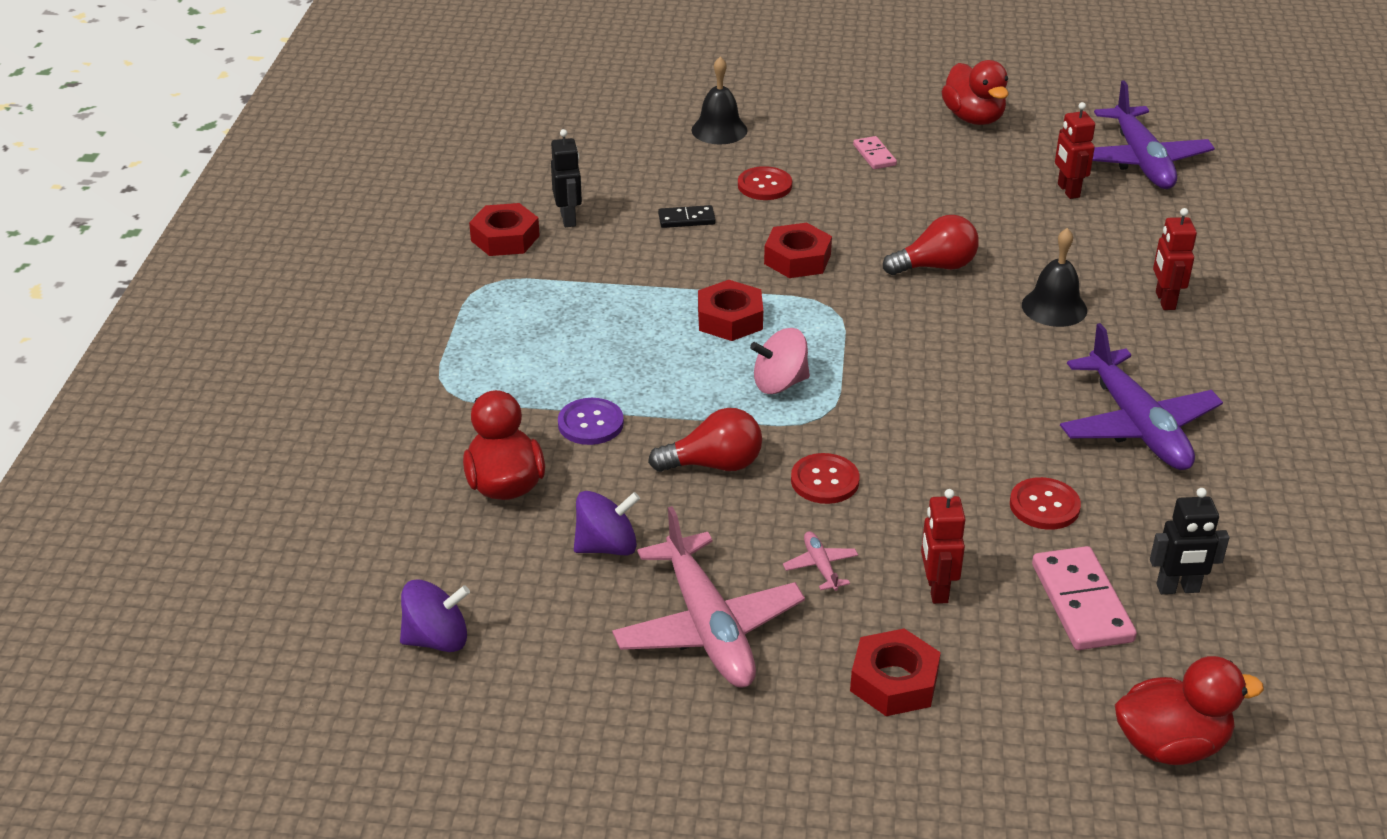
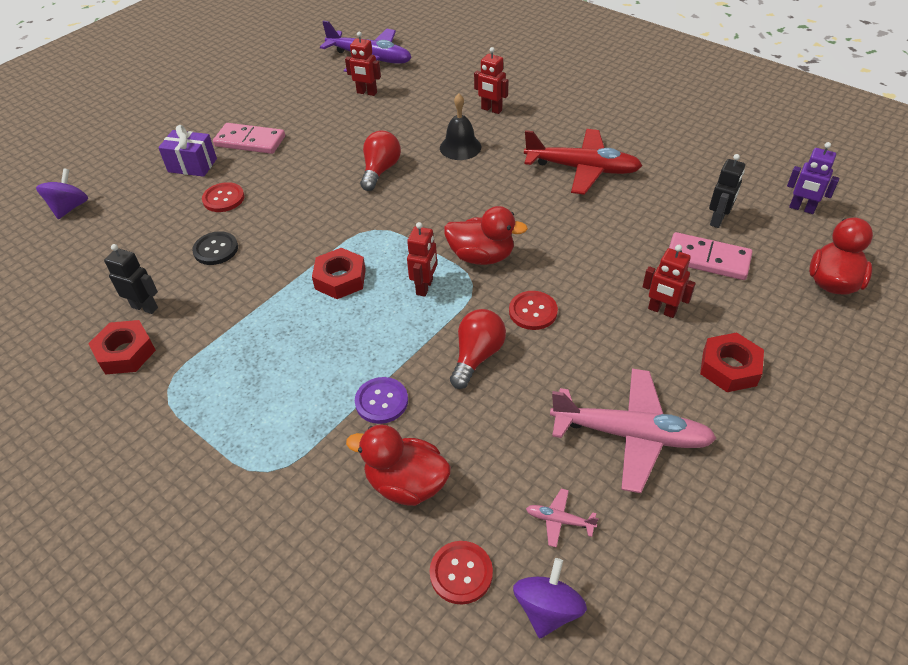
camera: 55 degrees left, 10 degrees up
purple spinning top [574,491,640,555] -> purple spinning top moved to [36,168,88,219]
black domino [658,205,716,228] -> black button [192,231,238,265]
black bell [692,56,747,144] -> none
pink spinning top [750,328,810,394] -> red robot [407,222,437,297]
red nut [764,223,832,278] -> none
pink plane [783,531,858,591] -> pink plane moved to [526,489,599,548]
pink domino [853,136,897,169] -> pink domino [213,123,285,154], size x1.75
red duck [941,60,1009,125] -> red duck moved to [444,206,528,265]
red button [1010,477,1081,530] -> red button moved to [429,541,493,605]
purple plane [1060,323,1223,470] -> red plane [524,129,642,195]
none -> purple gift [158,125,217,177]
none -> purple robot [787,142,839,214]

